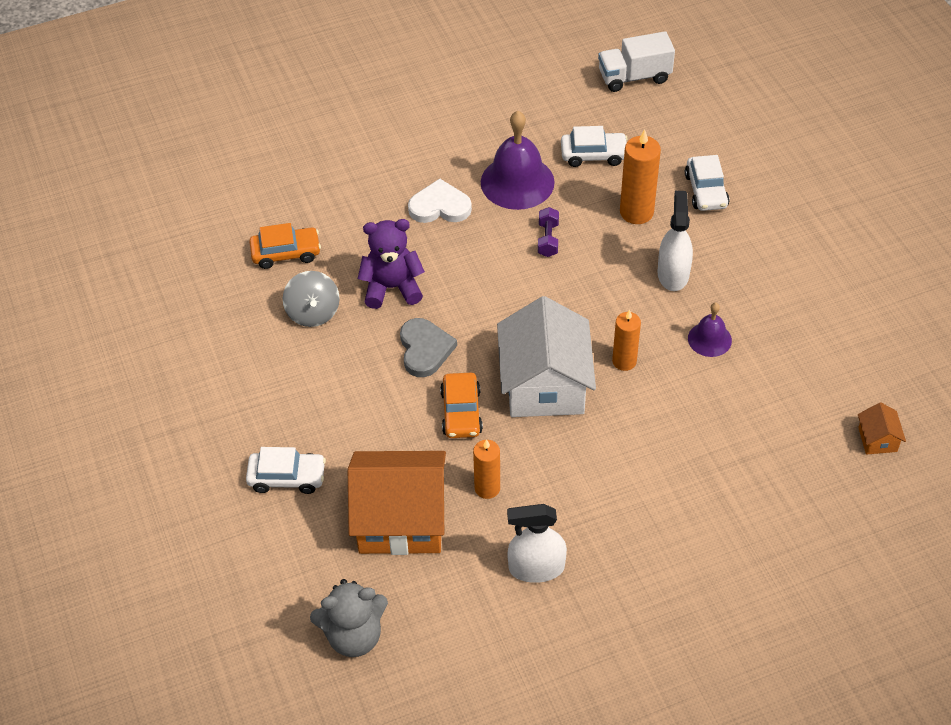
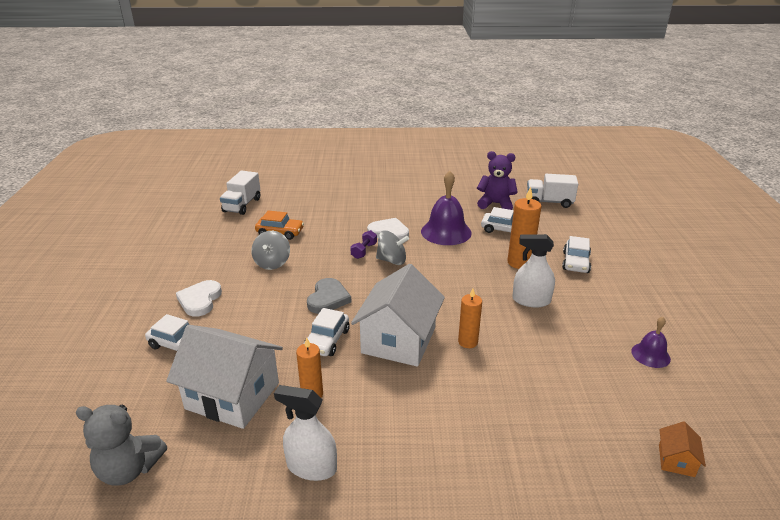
camera: 20 degrees right, 20 degrees down
orange house [348,451,446,555] -> white house [166,325,283,429]
purple teddy bear [358,219,425,309] -> purple teddy bear moved to [477,151,518,210]
orange car [440,373,483,438] -> white car [304,308,350,356]
purple dumbbell [538,207,559,257] -> purple dumbbell moved to [350,230,377,259]
white spray bottle [657,191,693,291] -> white spray bottle turned 105 degrees counterclockwise [512,234,555,307]
purple bell [688,303,732,357] -> purple bell moved to [631,317,671,368]
none -> white heart [176,280,222,317]
none -> white truck [220,171,260,215]
none -> grey spinning top [376,230,409,265]

